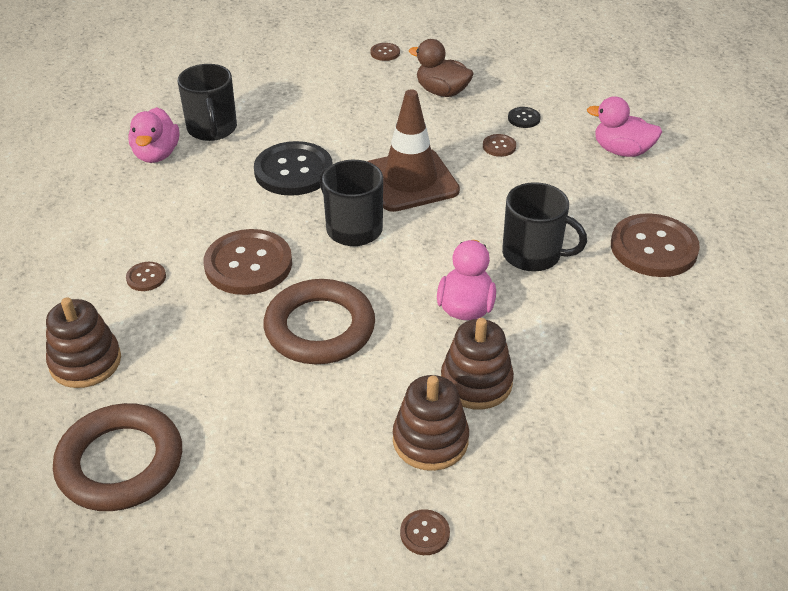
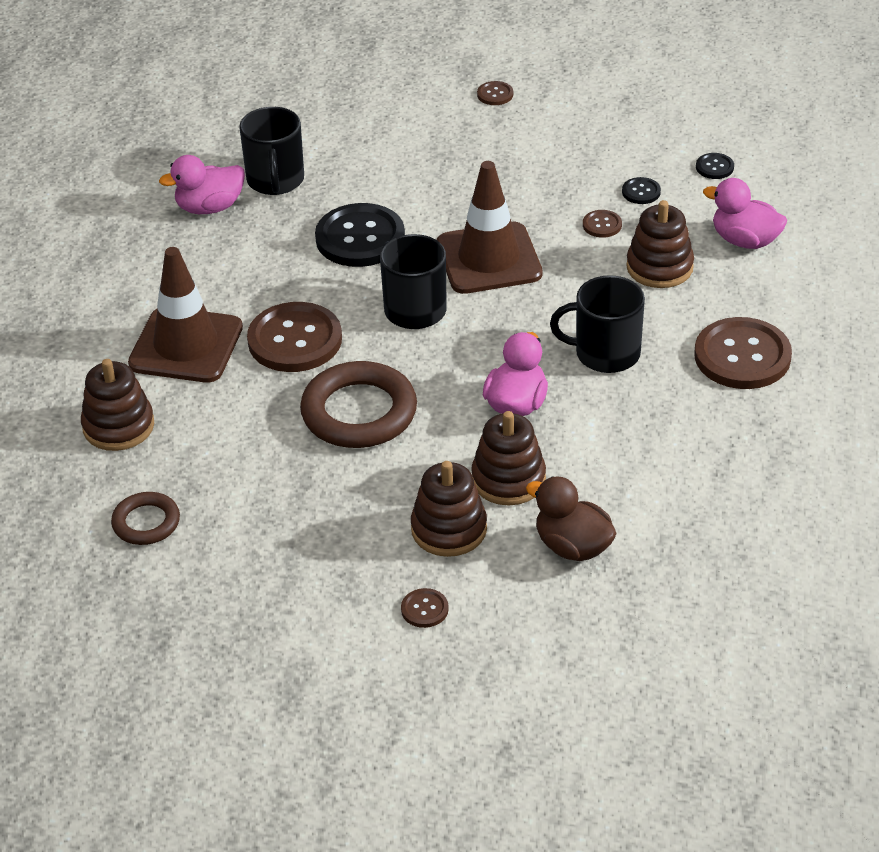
camera: 10 degrees right, 0 degrees up
brown ring [53,403,182,511] -> brown ring [111,492,180,545], size x0.56
brown button [126,262,166,291] -> brown traffic cone [128,247,243,383]
pink duck [128,107,179,163] -> pink duck turned 60 degrees clockwise [159,155,245,214]
brown duck [409,39,474,97] -> brown duck moved to [526,476,617,561]
black mug [502,182,587,272] -> black mug turned 150 degrees clockwise [550,275,645,373]
none -> brown stacking toy [626,200,694,288]
none -> black button [696,153,734,179]

